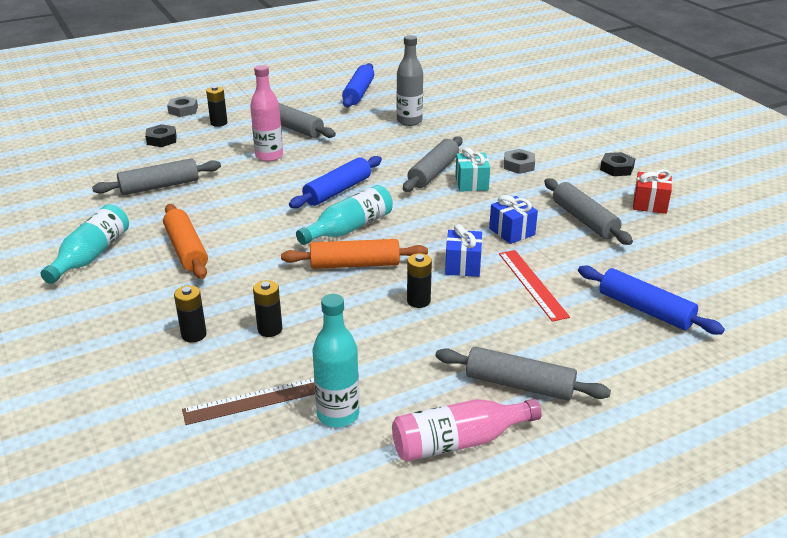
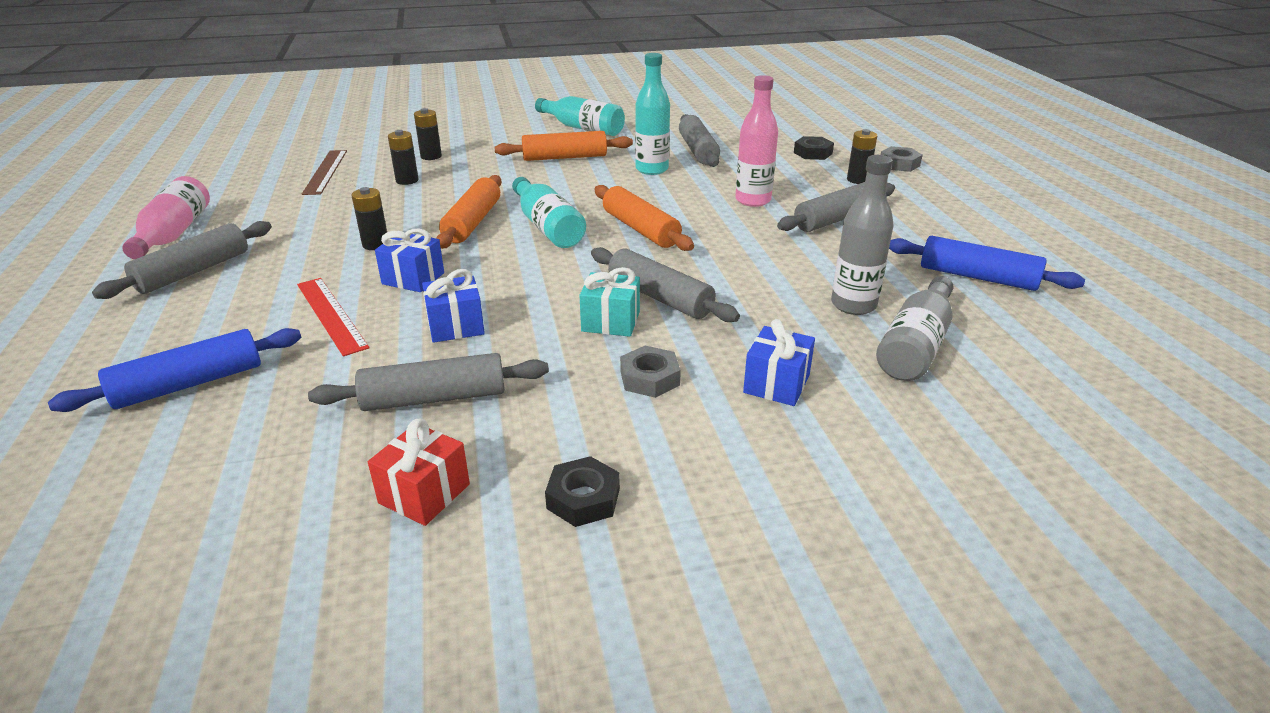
camera: 105 degrees right, 0 degrees up
blue rolling pin [289,156,382,208] -> orange rolling pin [595,185,694,251]
turquoise bottle [313,294,359,427] -> turquoise bottle moved to [635,53,670,175]
red ruler [499,250,570,322] -> red ruler turned 60 degrees clockwise [297,278,369,356]
none -> blue gift [743,319,815,406]
none -> grey bottle [876,276,953,381]

